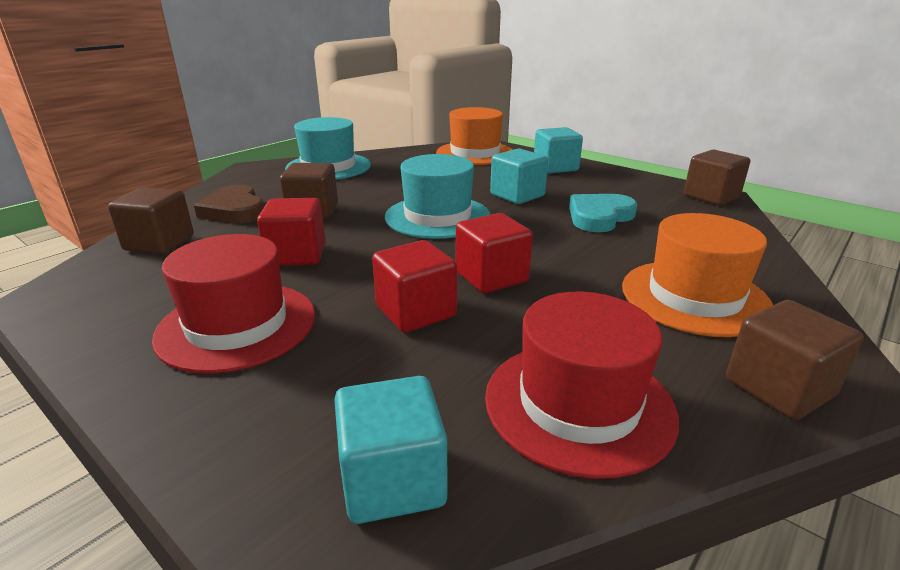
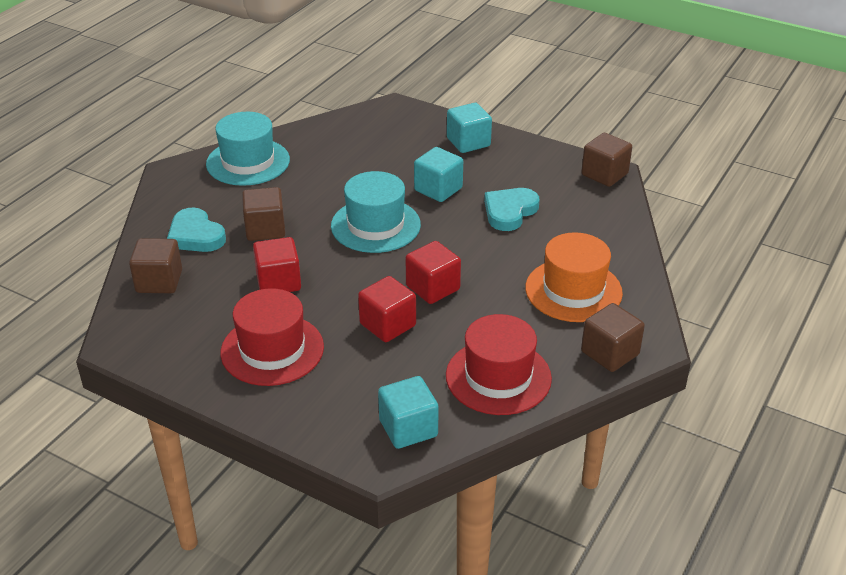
camera: 10 degrees left, 10 degrees up
brown heart [194,185,264,223] -> turquoise heart [167,207,226,252]
orange hat [436,107,513,165] -> none

